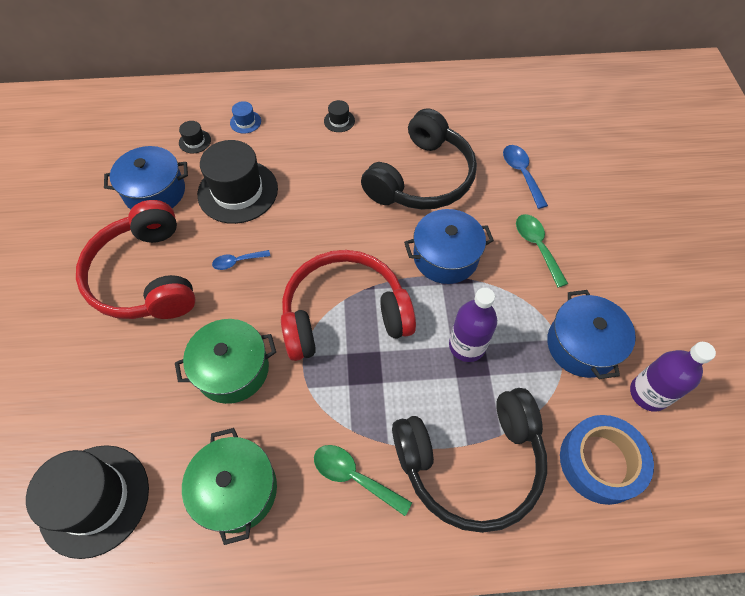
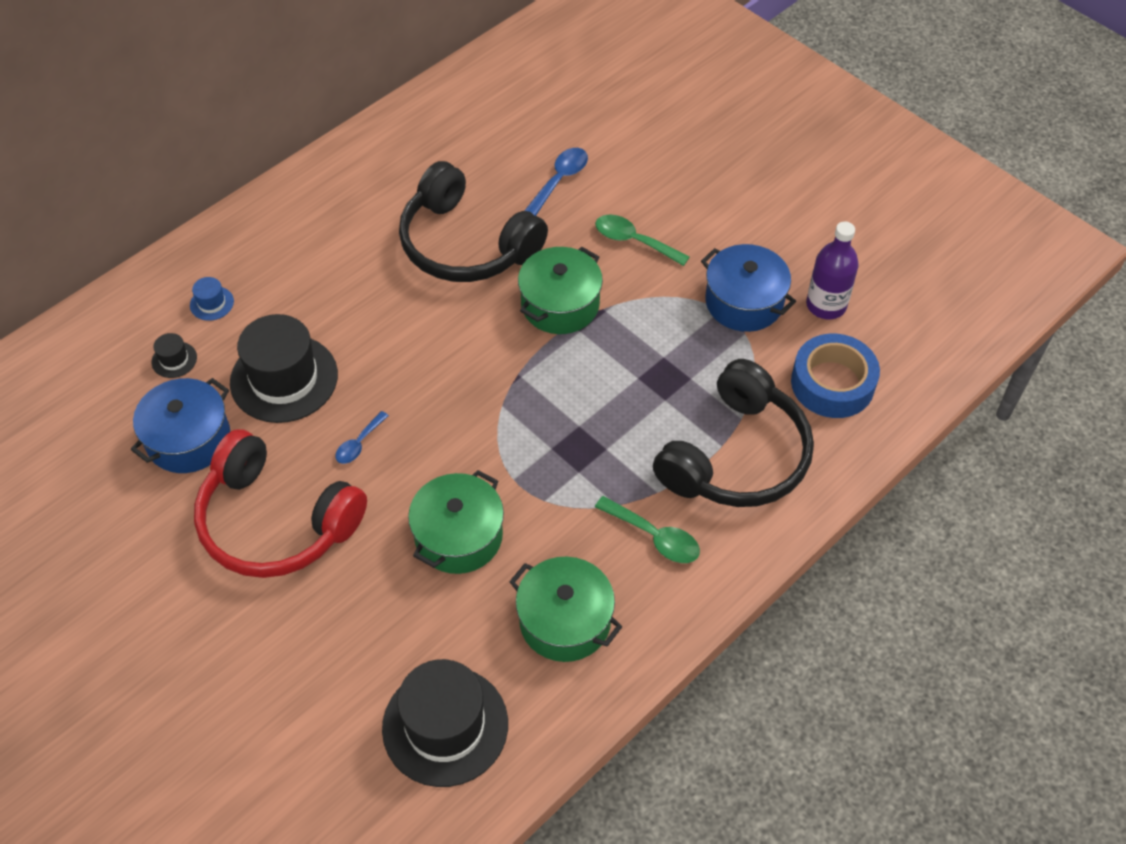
camera: 40 degrees left, 5 degrees down
red headphones [281,250,416,361] -> none
green spoon [314,445,412,516] -> green spoon turned 135 degrees counterclockwise [595,496,700,563]
black hat [324,100,355,132] -> none
black headphones [361,108,477,210] -> black headphones turned 135 degrees clockwise [399,161,548,282]
blue pot [404,209,494,284] -> green pot [518,247,603,334]
purple bottle [449,288,497,362] -> none
blue spoon [503,145,548,209] -> blue spoon turned 90 degrees clockwise [524,148,588,216]

